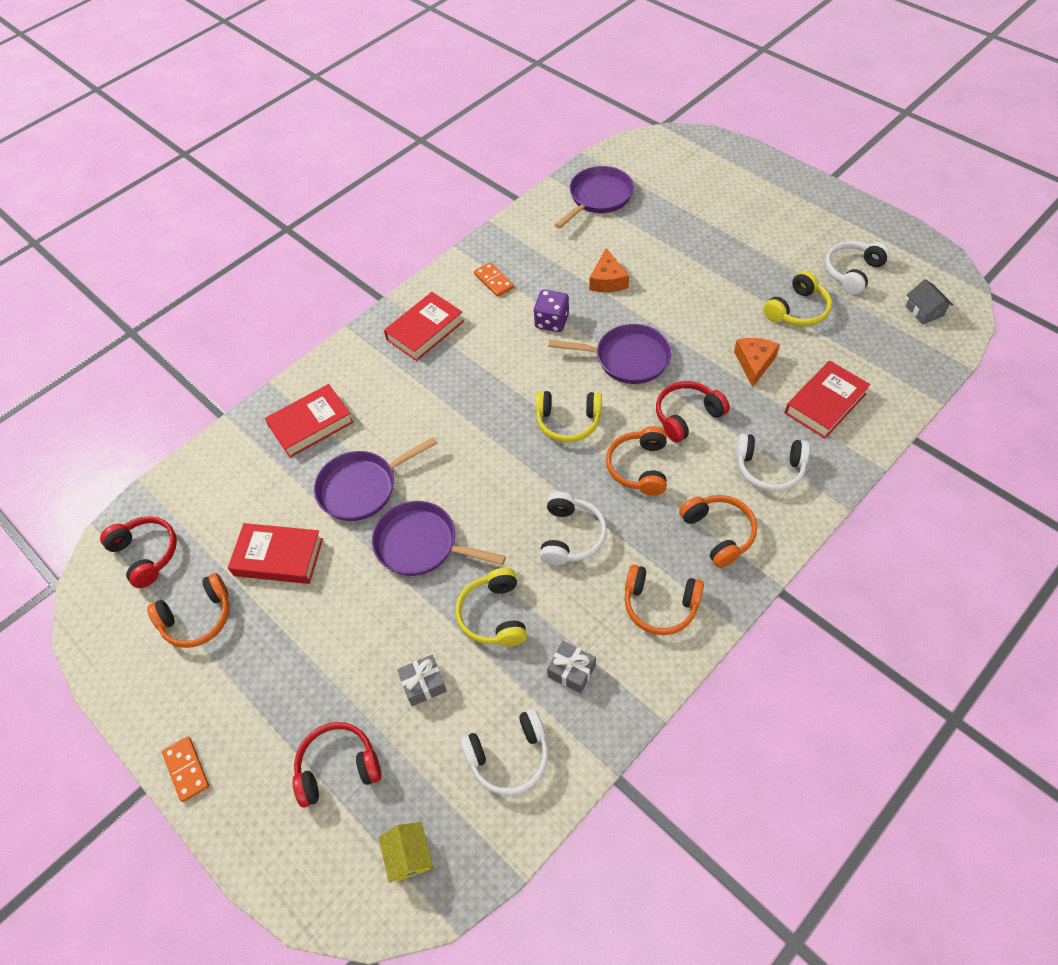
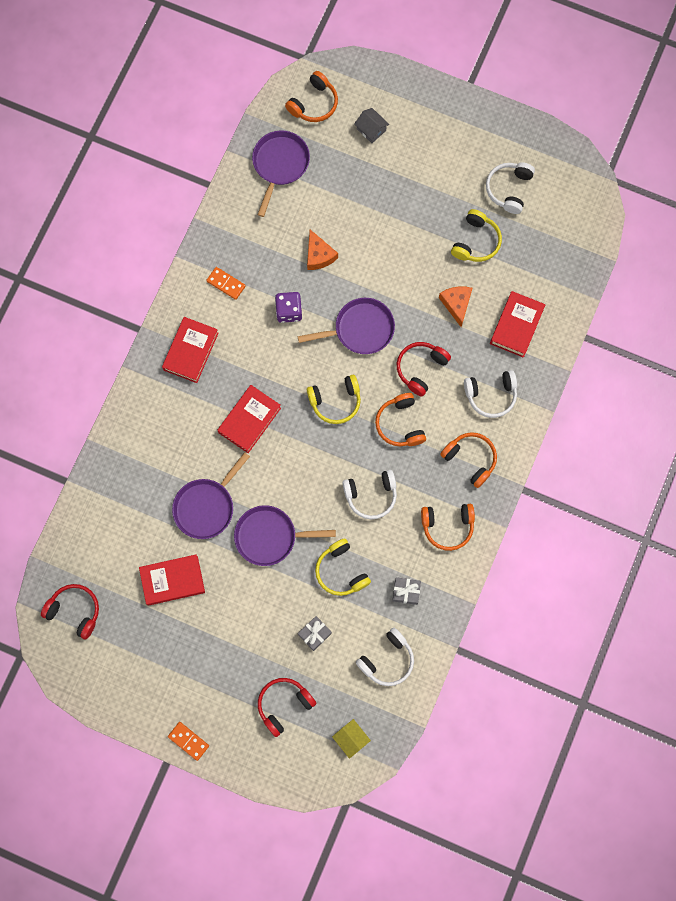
camera: 25 degrees left, 20 degrees up
orange headphones [147,573,229,648] -> orange headphones moved to [285,71,338,122]
red book [265,384,354,458] -> red book moved to [218,385,281,453]
white headphones [540,492,607,565] -> white headphones turned 90 degrees clockwise [343,470,397,519]
grey house [906,279,953,324] -> grey house moved to [354,108,389,143]

